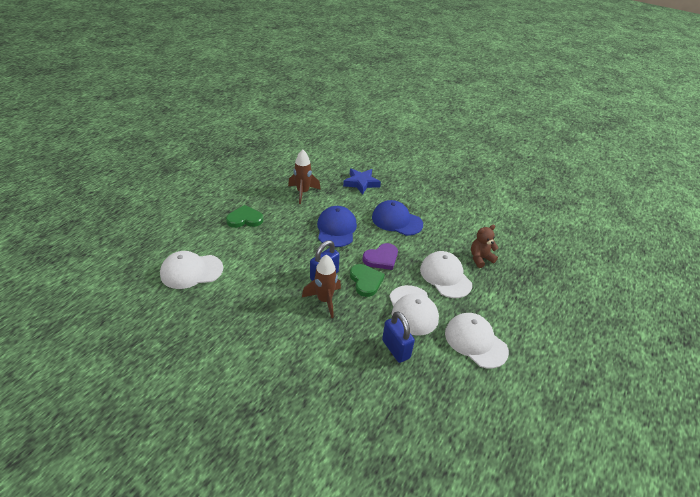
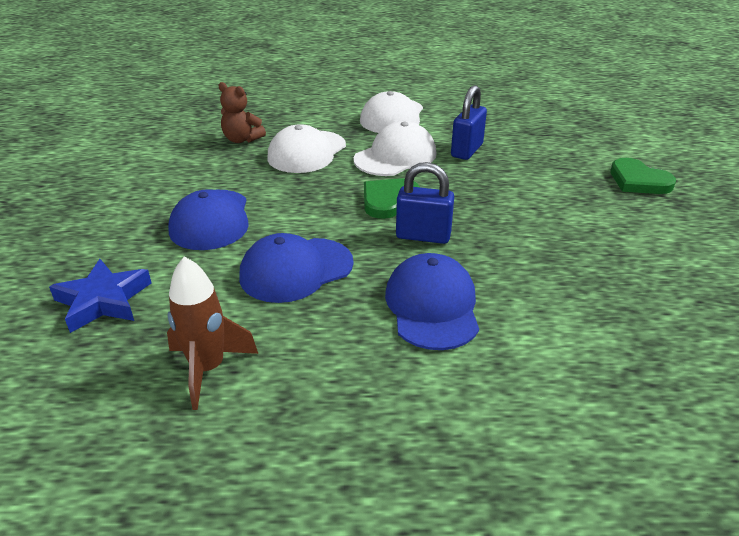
camera: 120 degrees left, 5 degrees down
white cap [160,251,223,289] -> none
green heart [226,205,264,228] -> green heart moved to [610,158,676,194]
brown rocket [302,254,341,318] -> none
purple heart [363,243,398,270] -> none
none -> blue cap [385,253,479,350]

